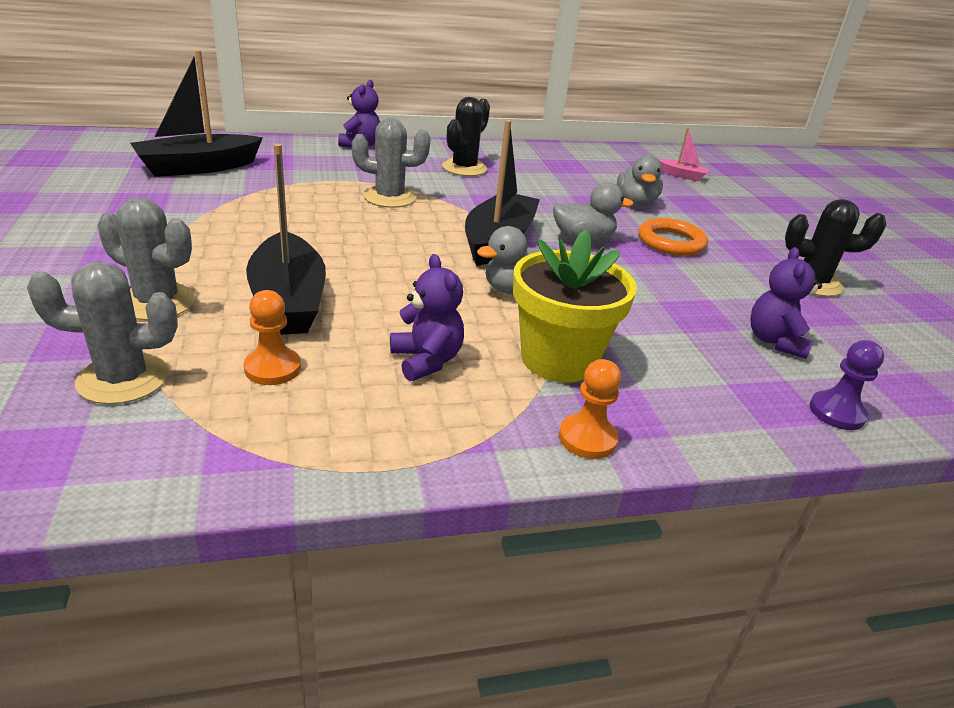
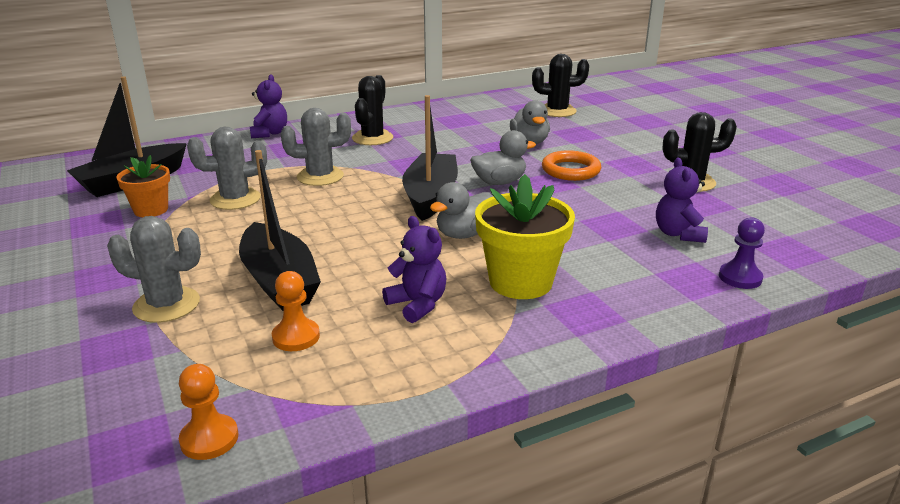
camera: 10 degrees left, 5 degrees down
grey cactus [27,261,178,404] -> grey cactus moved to [187,127,267,210]
orange pawn [559,359,621,459] -> orange pawn moved to [179,364,238,460]
pink boat [659,128,709,181] -> black cactus [532,54,589,117]
none -> orange flower pot [116,155,170,217]

